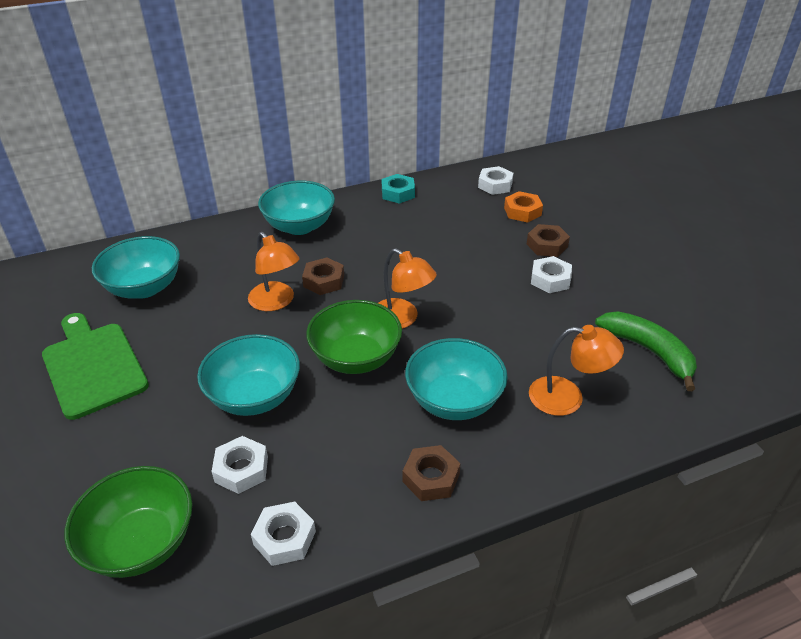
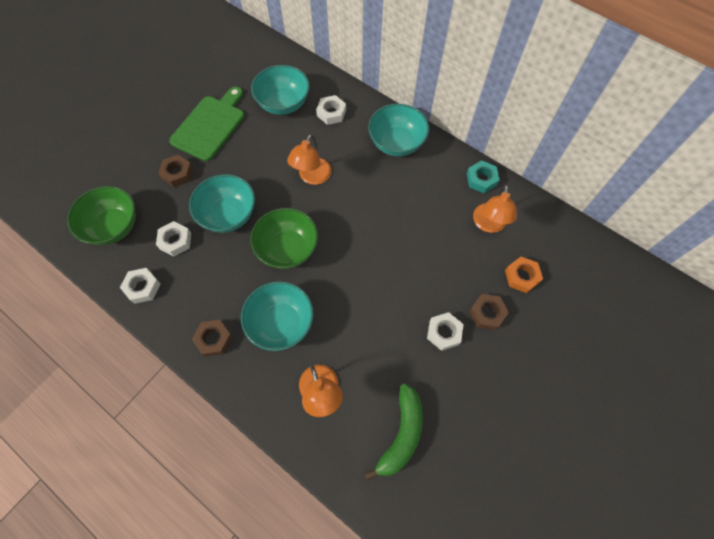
camera: 60 degrees right, 25 degrees up
brown nut [302,257,344,295] -> brown nut moved to [158,155,193,187]
orange lamp [378,248,437,329] -> orange lamp moved to [473,185,517,233]
white nut [478,166,513,195] -> white nut moved to [316,95,346,125]

